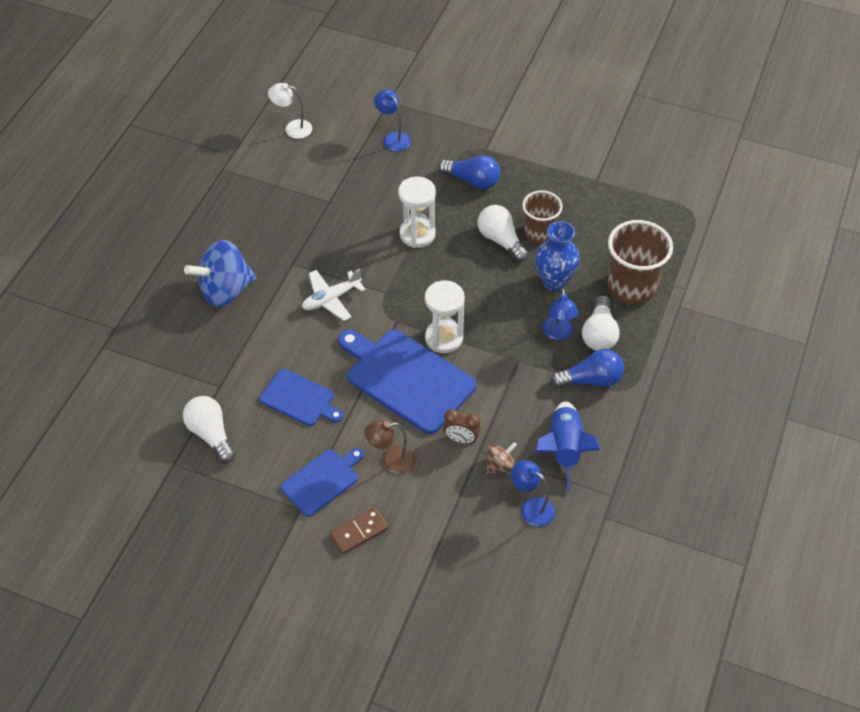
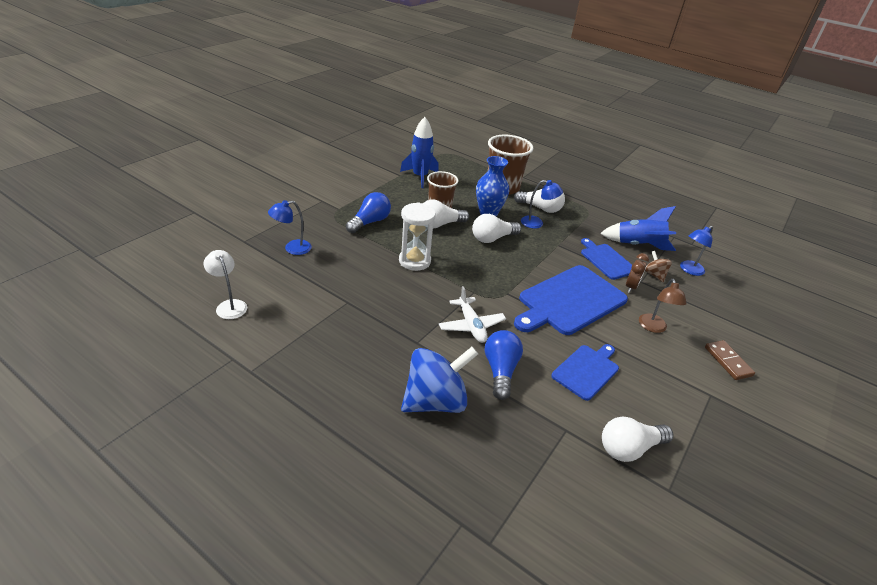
camera: 80 degrees left, 15 degrees down
blue spinning top [184,240,256,307] -> blue spinning top turned 105 degrees counterclockwise [401,347,478,413]
white lamp [268,83,312,139] -> white lamp turned 120 degrees clockwise [204,250,247,319]
blue cutting board [280,448,364,517] -> blue cutting board moved to [581,238,632,280]
white hourglass [425,280,465,353] -> none
blue light bulb [550,349,624,388] -> blue light bulb moved to [485,330,523,400]
none -> blue rocket [400,117,439,188]
none -> white light bulb [472,214,521,243]

